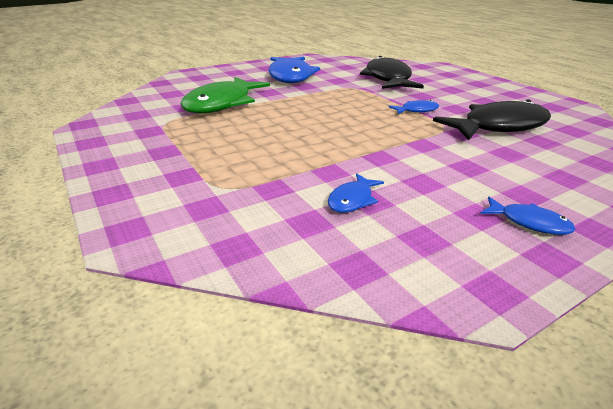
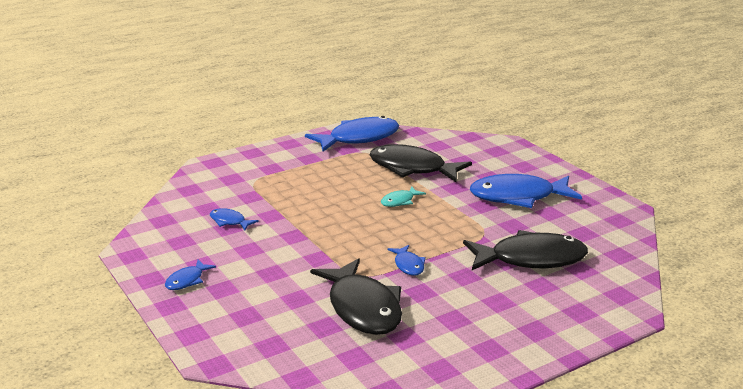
camera: 90 degrees right, 5 degrees down
green fish [180,77,270,114] -> black fish [369,144,472,182]
none -> blue fish [305,116,399,152]
none -> turquoise fish [381,186,426,207]

